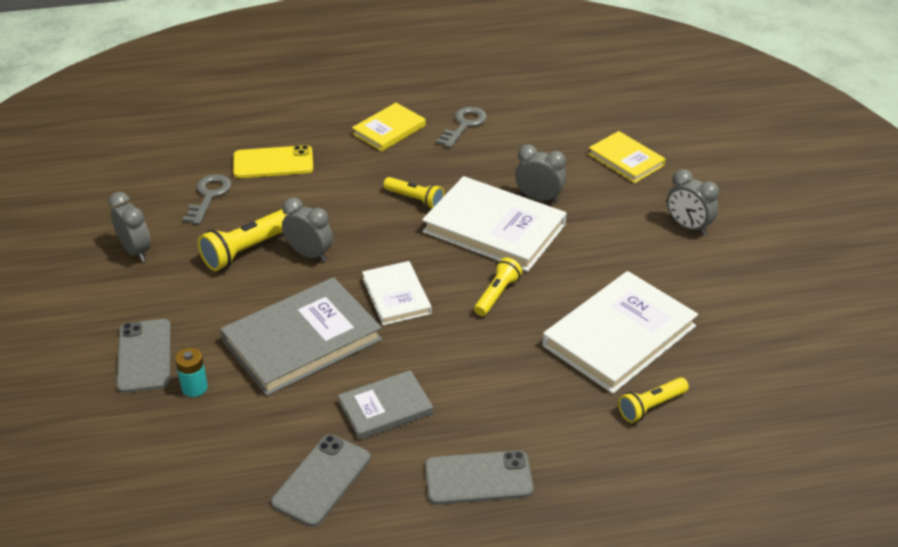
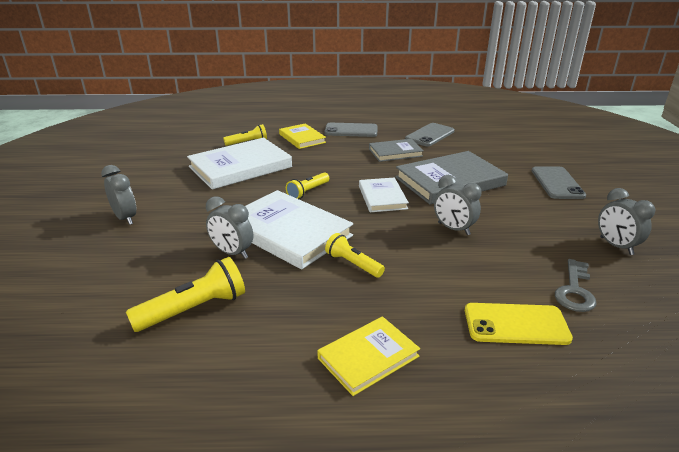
camera: 170 degrees left, 10 degrees down
turquoise battery [175,348,208,397] -> none
yellow flashlight [198,209,289,271] -> yellow flashlight moved to [126,257,245,332]
grey key [436,107,487,148] -> none
yellow book [588,131,665,183] -> yellow book moved to [279,123,326,149]

